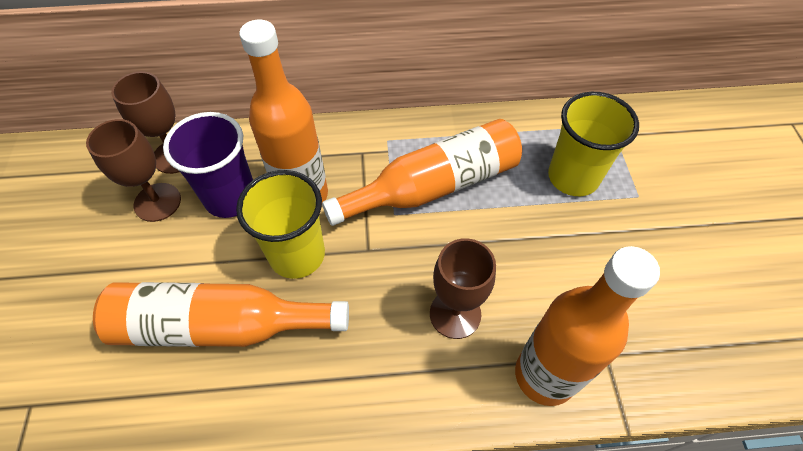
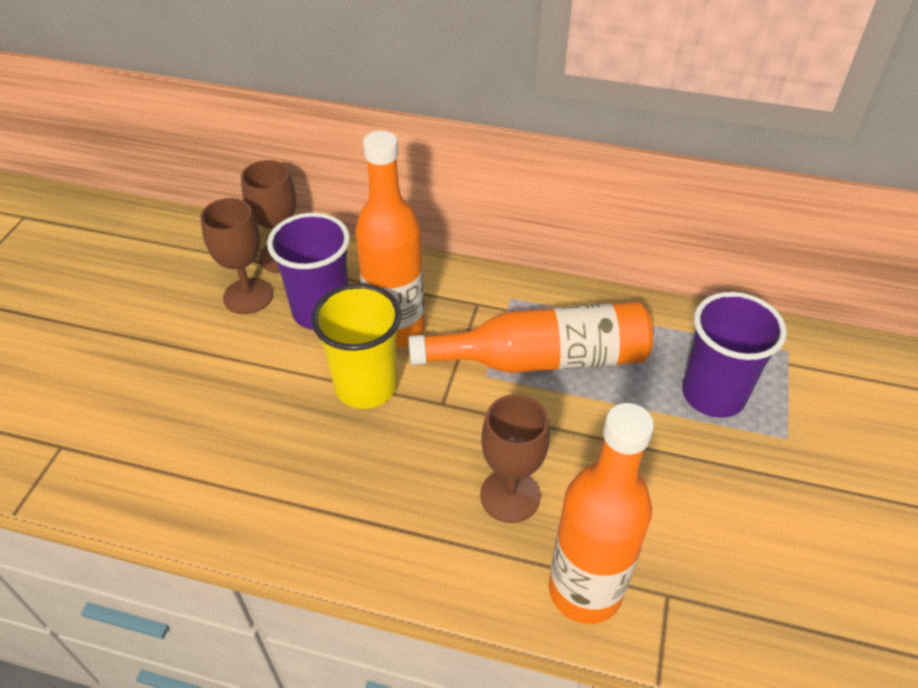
camera: 20 degrees right, 10 degrees down
orange bottle [93,282,349,347] -> none
yellow cup [548,92,639,196] -> purple cup [682,292,787,418]

